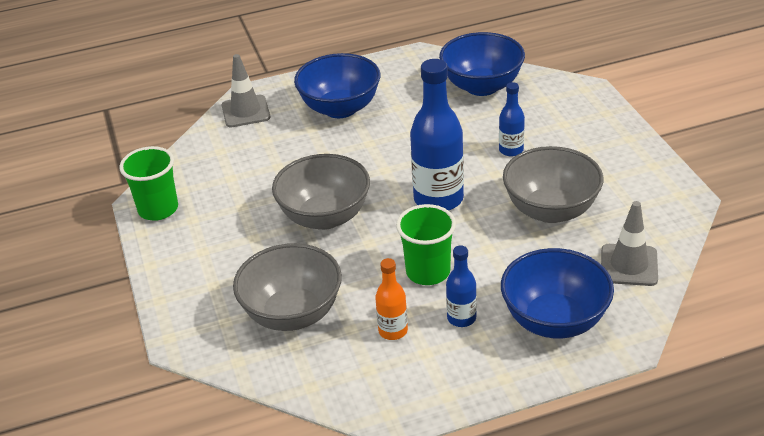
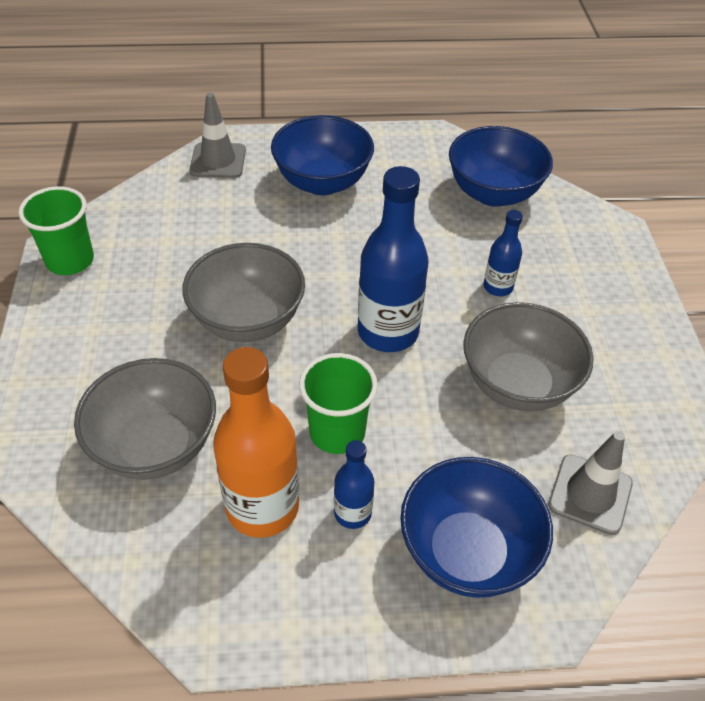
camera: 10 degrees right, 10 degrees up
orange bottle [375,258,408,340] -> orange bottle [213,347,299,538], size x1.94

